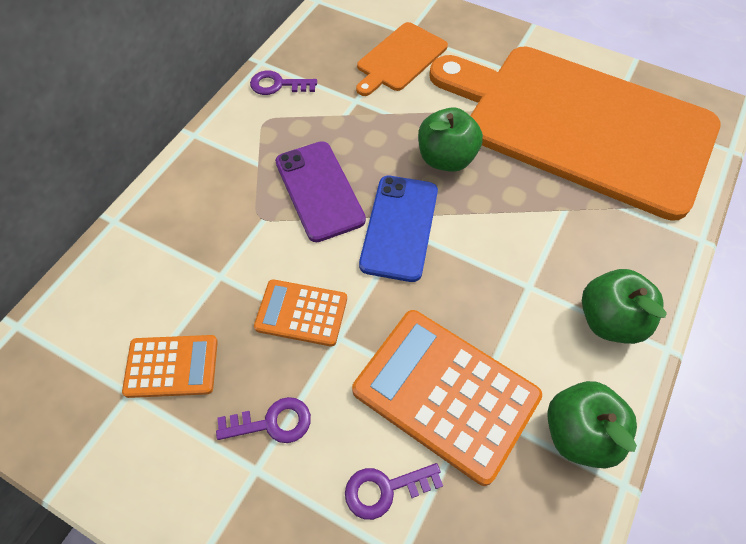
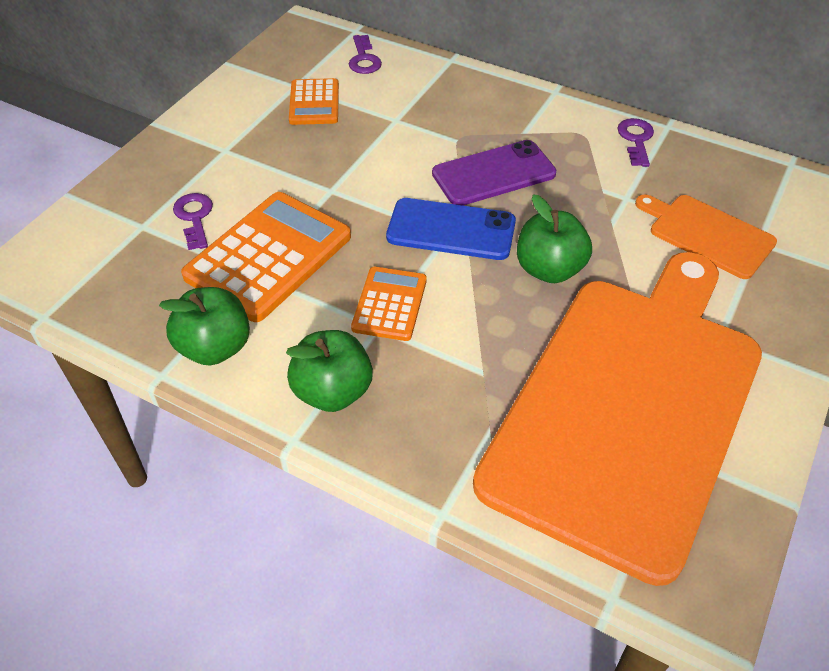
camera: 90 degrees right, 10 degrees down
purple key [216,397,311,443] -> purple key moved to [349,35,382,74]
orange calculator [254,279,347,346] -> orange calculator moved to [351,267,427,341]

